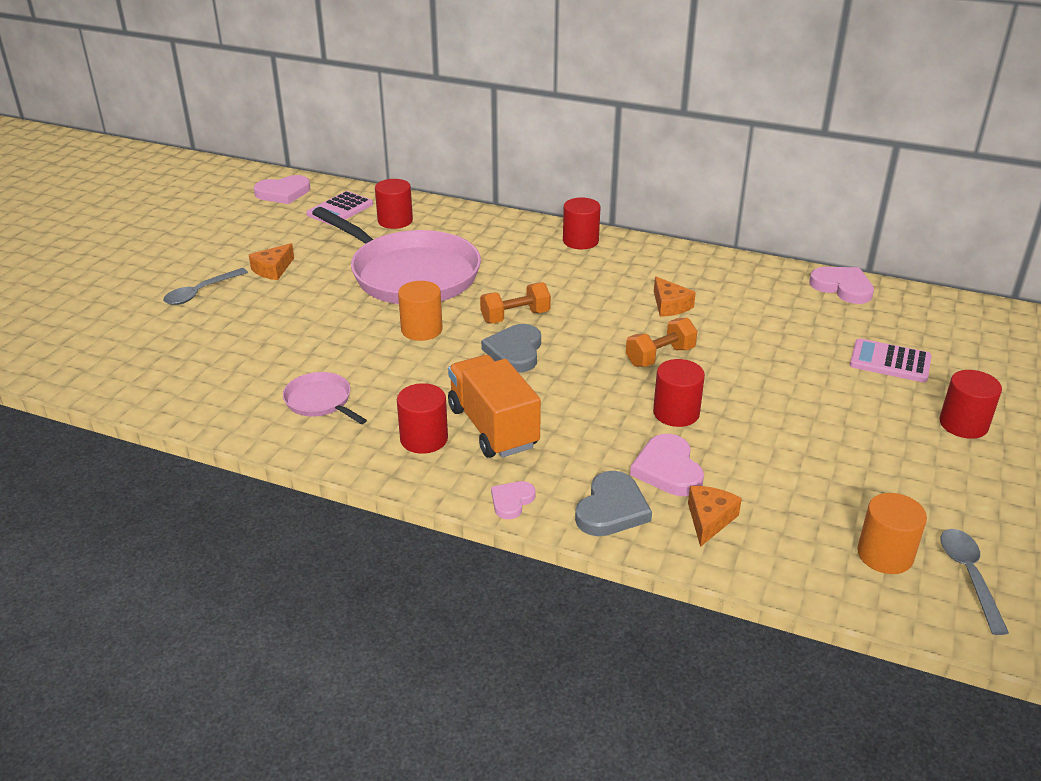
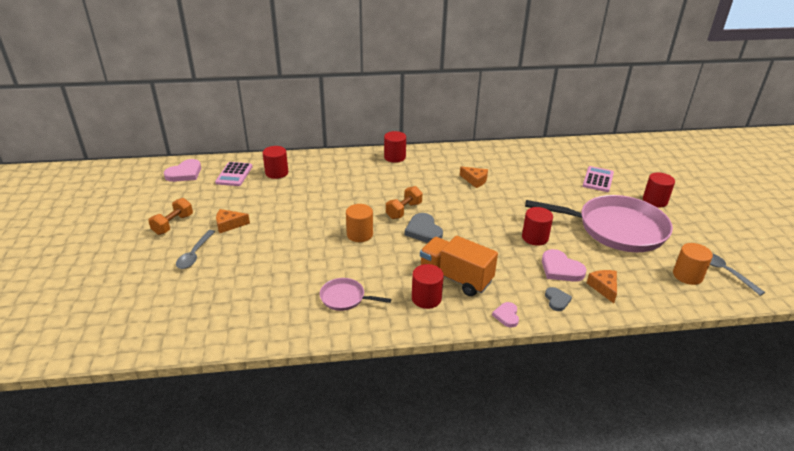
camera: 30 degrees left, 0 degrees up
orange cheese [249,243,294,280] -> orange cheese turned 75 degrees clockwise [216,209,250,233]
pink pan [312,207,481,304] -> pink pan moved to [525,195,673,252]
grey heart [575,471,652,536] -> grey heart [545,287,572,311], size x0.60
orange dumbbell [626,318,698,367] -> orange dumbbell moved to [148,198,193,235]
pink heart [809,267,874,304] -> none
pink calculator [850,338,932,382] -> pink calculator turned 120 degrees clockwise [583,166,614,192]

